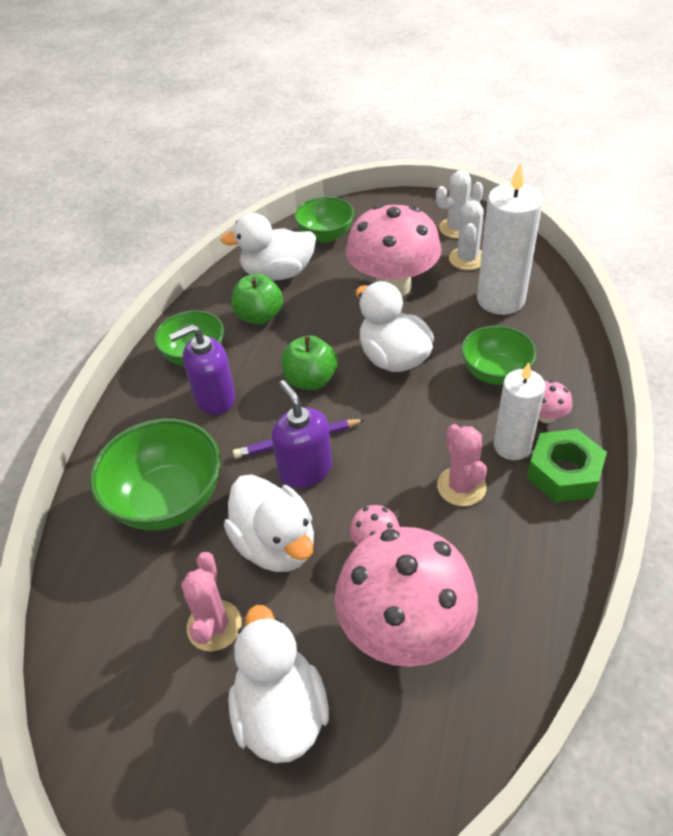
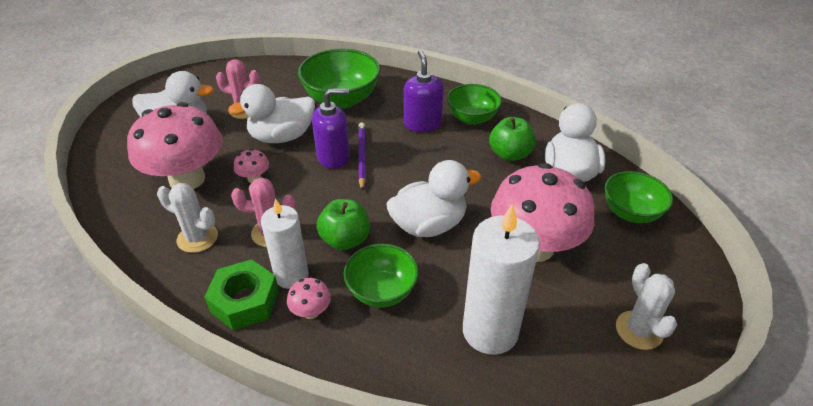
camera: 100 degrees right, 5 degrees down
green apple [282,335,338,390] -> green apple moved to [317,199,370,250]
white cactus [449,200,484,270] -> white cactus moved to [157,183,218,253]

